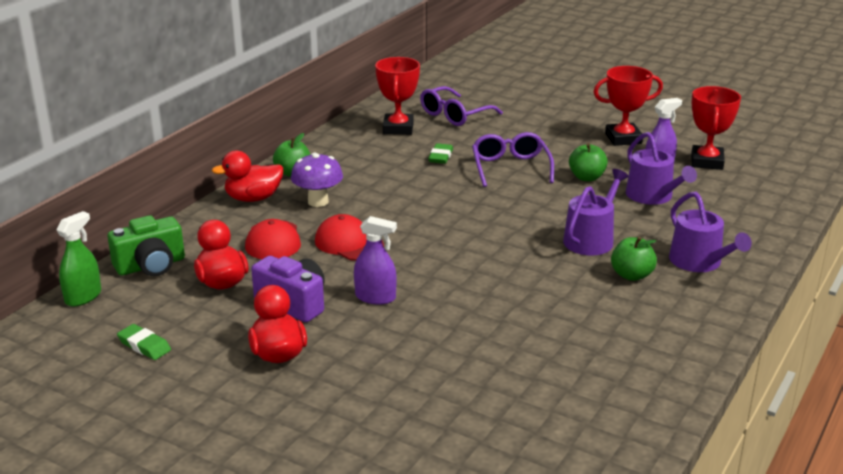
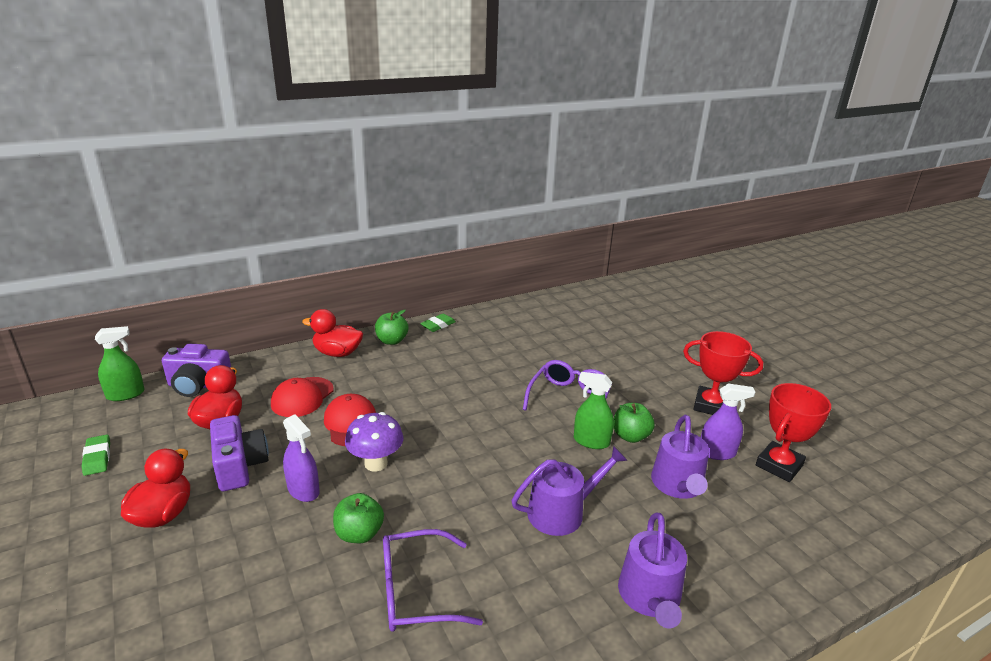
camera: 30 degrees right, 0 degrees up
green camera [108,215,185,276] -> purple camera [162,344,231,397]
purple mushroom [291,153,343,207] -> purple mushroom moved to [345,412,404,472]
red trophy [375,57,420,135] -> none
purple glasses [420,86,503,126] -> purple glasses moved to [383,529,483,632]
green eraser [428,143,453,164] -> green eraser moved to [420,313,456,332]
green apple [611,237,657,281] -> green apple moved to [333,493,384,543]
none -> green spray bottle [574,372,614,449]

